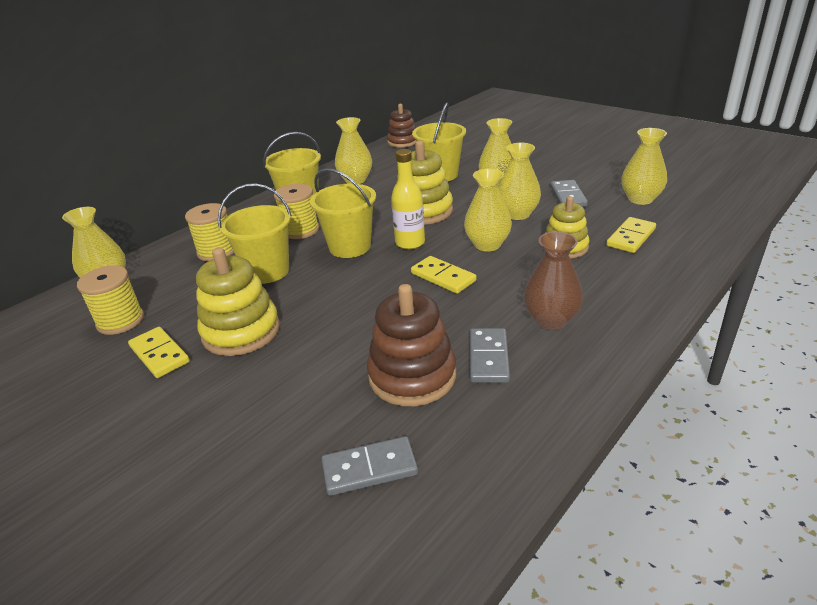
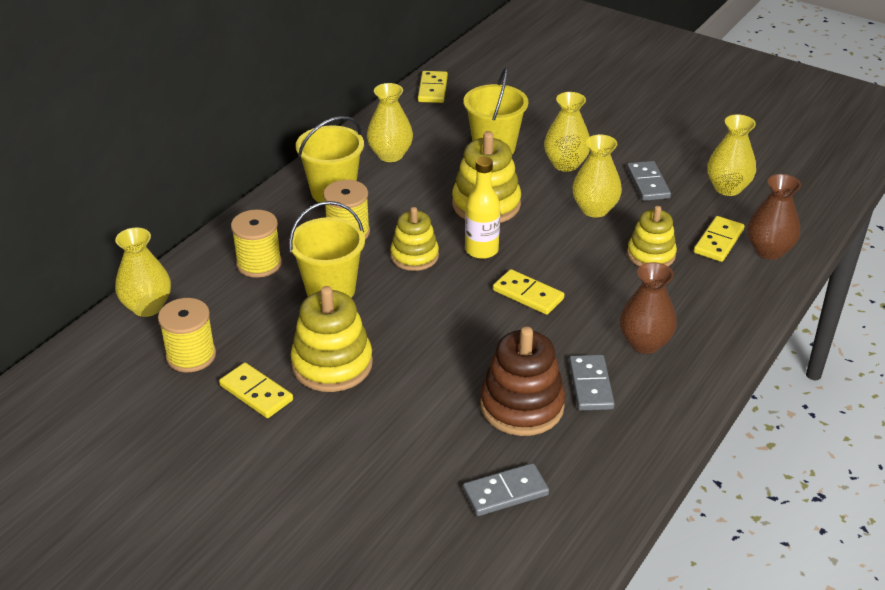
camera: 10 degrees left, 5 degrees up
yellow bucket [310,168,376,258] -> yellow stacking toy [390,207,439,271]
brown stacking toy [387,104,416,147] -> yellow domino [418,71,448,103]
yellow vase [464,169,512,252] -> none
none -> brown vase [748,174,801,260]

